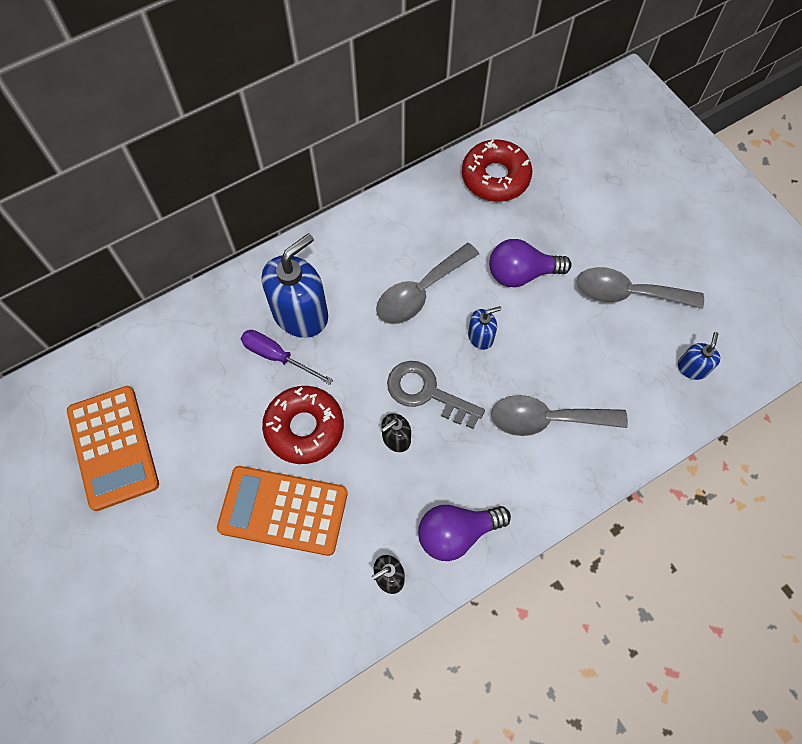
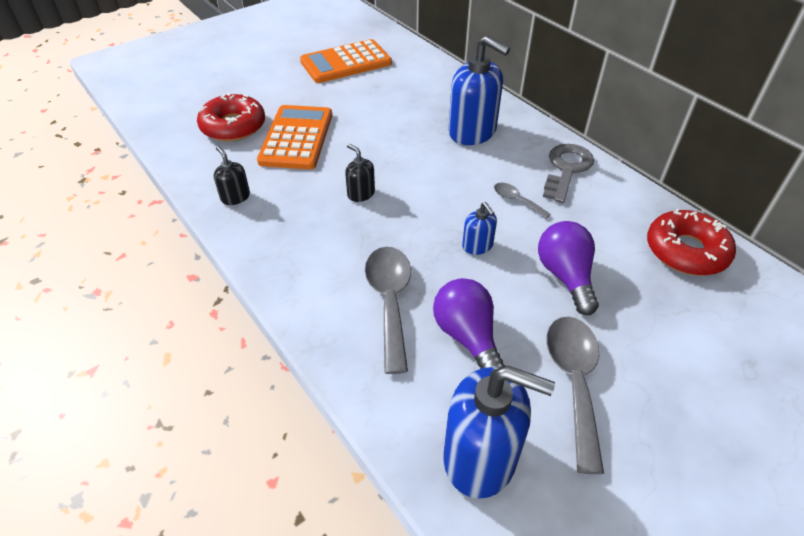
camera: 85 degrees right, 20 degrees down
purple screwdriver [241,330,333,385] -> none
red donut [262,386,344,464] -> red donut moved to [197,92,265,142]
grey spoon [376,243,479,324] -> grey spoon [494,183,551,219], size x0.50
grey key [387,361,485,429] -> grey key moved to [543,144,594,203]
purple light bulb [418,505,511,561] -> purple light bulb moved to [433,278,505,369]
blue soap dispenser [678,332,720,380] -> blue soap dispenser [444,366,555,499], size x2.07

